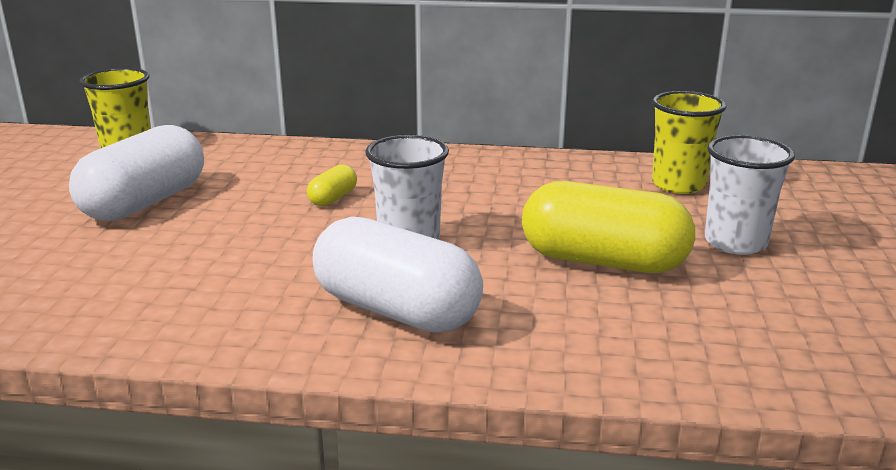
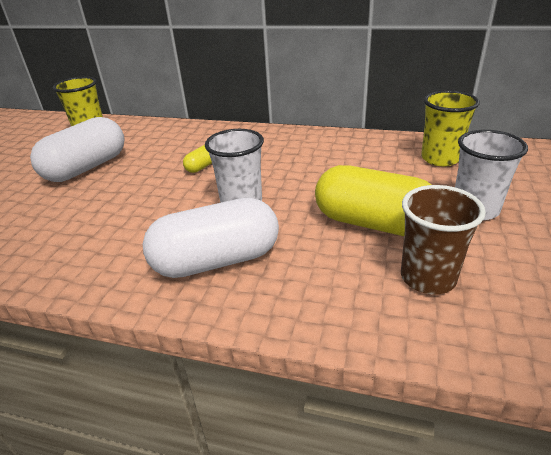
camera: 10 degrees right, 10 degrees up
white capsule [312,216,483,332] -> white capsule turned 60 degrees counterclockwise [143,198,279,278]
none -> brown cup [401,185,486,294]

